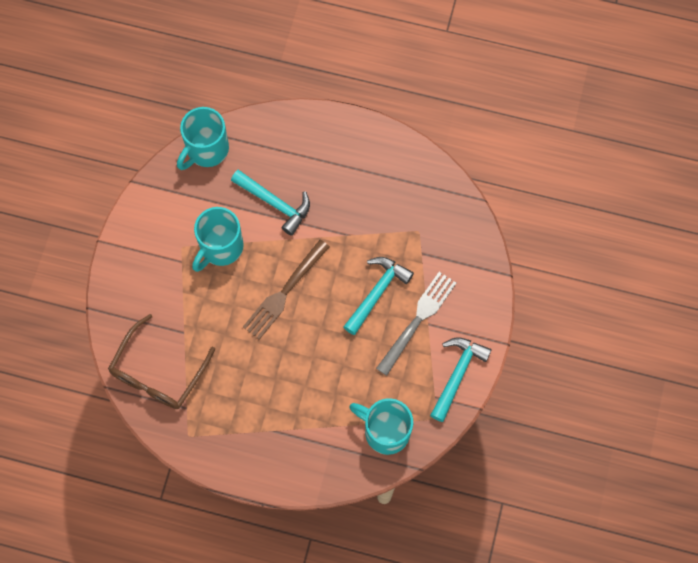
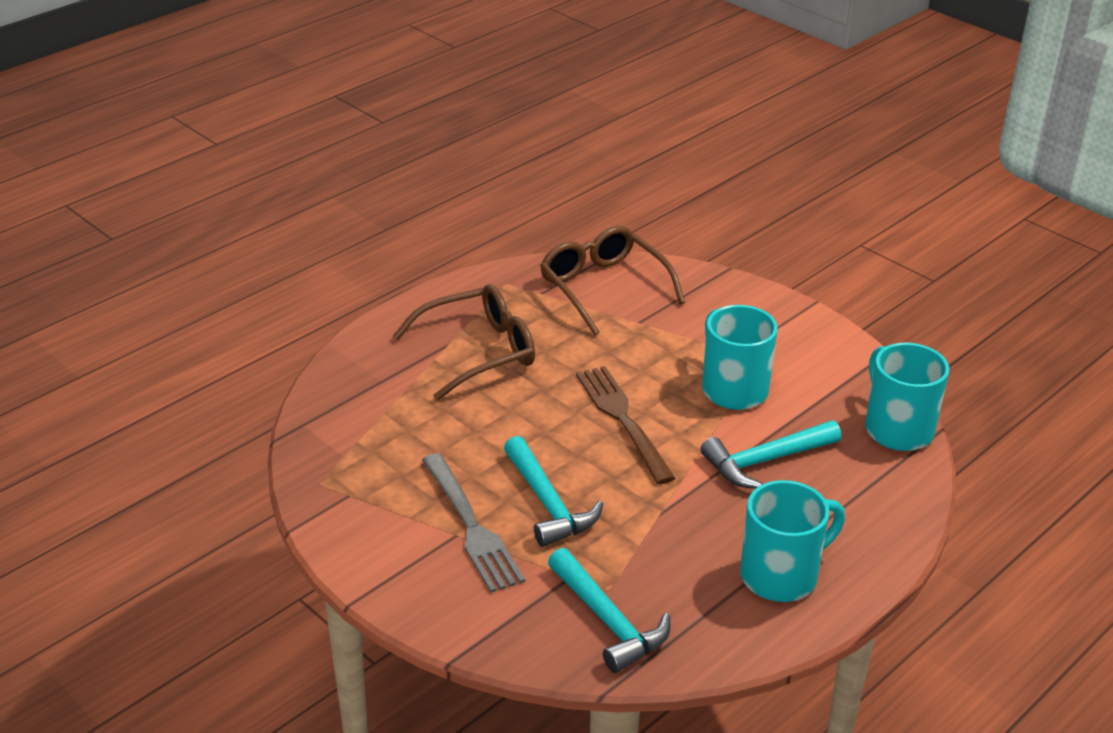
camera: 120 degrees right, 35 degrees down
turquoise mug [349,398,413,455] -> turquoise mug moved to [740,480,845,602]
turquoise hammer [430,337,492,422] -> turquoise hammer moved to [548,548,670,673]
none -> brown glasses [393,284,535,401]

